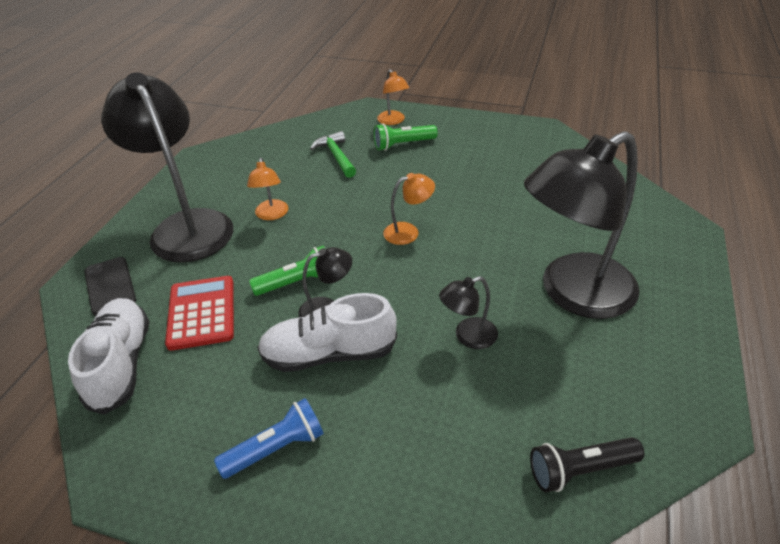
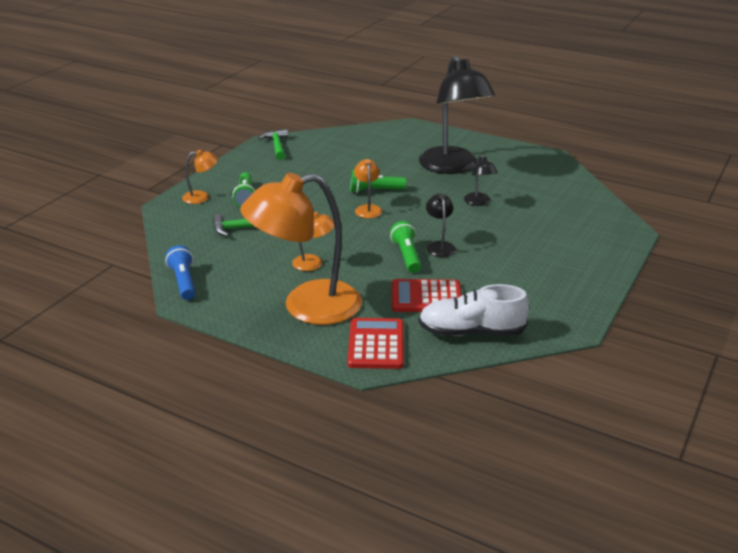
camera: 80 degrees left, 10 degrees down
black phone [84,257,136,316] -> red calculator [348,318,404,369]
black lamp [101,73,233,263] -> orange lamp [240,173,362,325]
blue flashlight [214,398,324,479] -> blue flashlight moved to [166,245,195,300]
white shoe [257,293,397,372] -> none
black flashlight [530,437,644,492] -> none
none -> green hammer [258,129,288,160]
none -> green flashlight [350,170,406,193]

